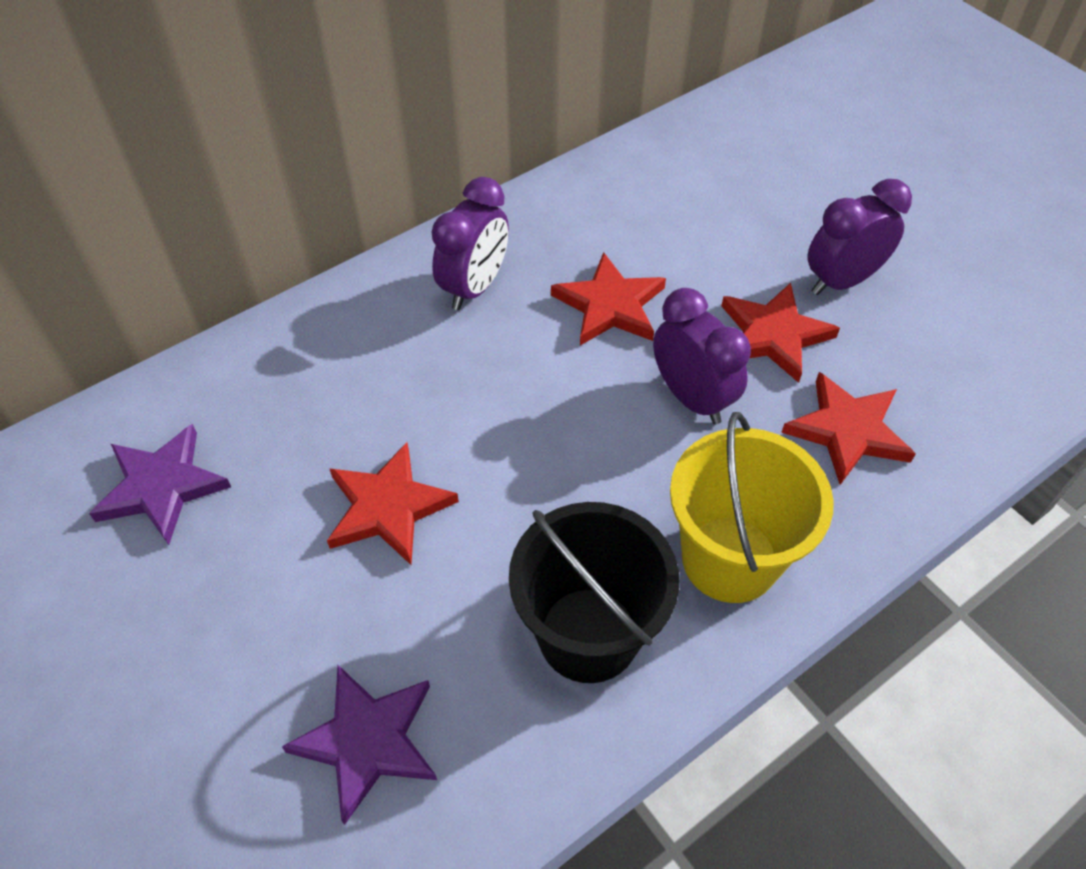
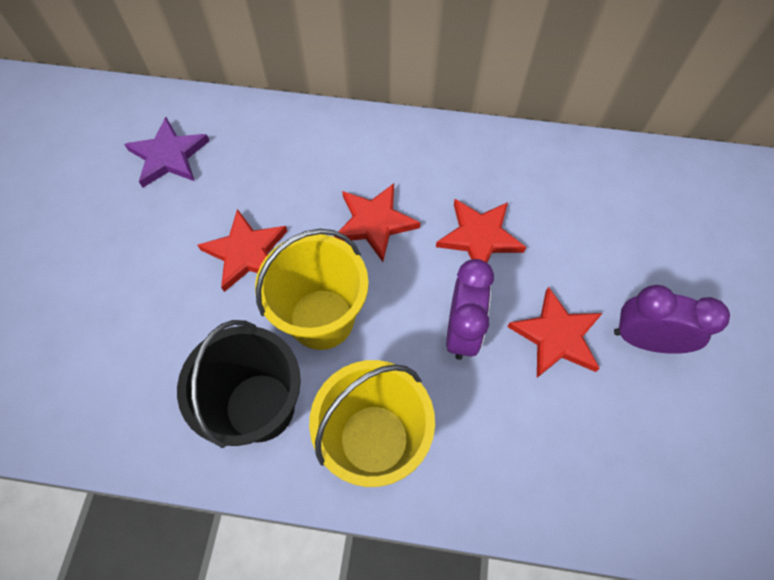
camera: 45 degrees right, 10 degrees up
purple star [282,665,437,825] -> none
purple clock [431,177,509,310] -> none
red star [781,372,916,485] -> red star moved to [333,183,420,262]
none -> yellow bucket [255,229,369,350]

